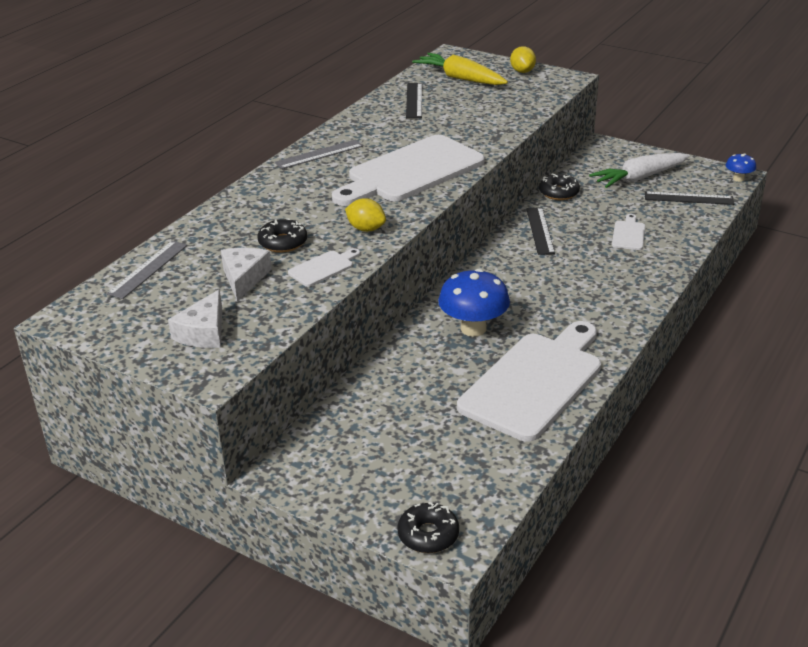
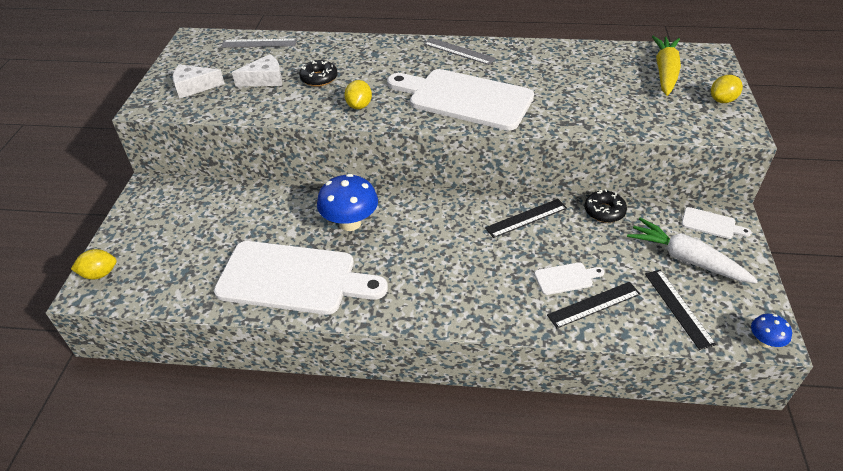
camera: 65 degrees right, 10 degrees up
white cutting board [288,248,360,287] -> white cutting board moved to [681,207,751,239]
black donut [397,502,459,553] -> yellow lemon [71,249,117,279]
black ruler [406,83,422,118] -> black ruler moved to [547,282,640,328]

